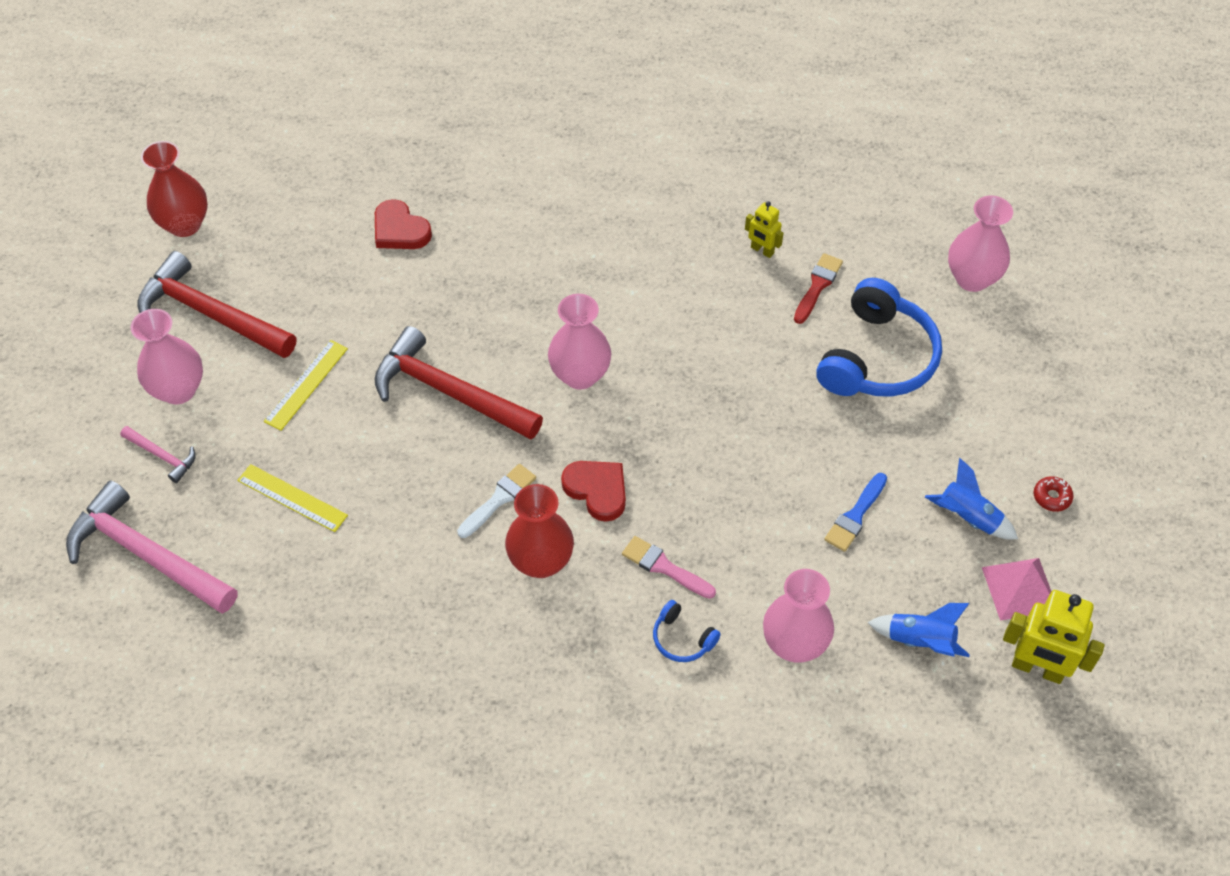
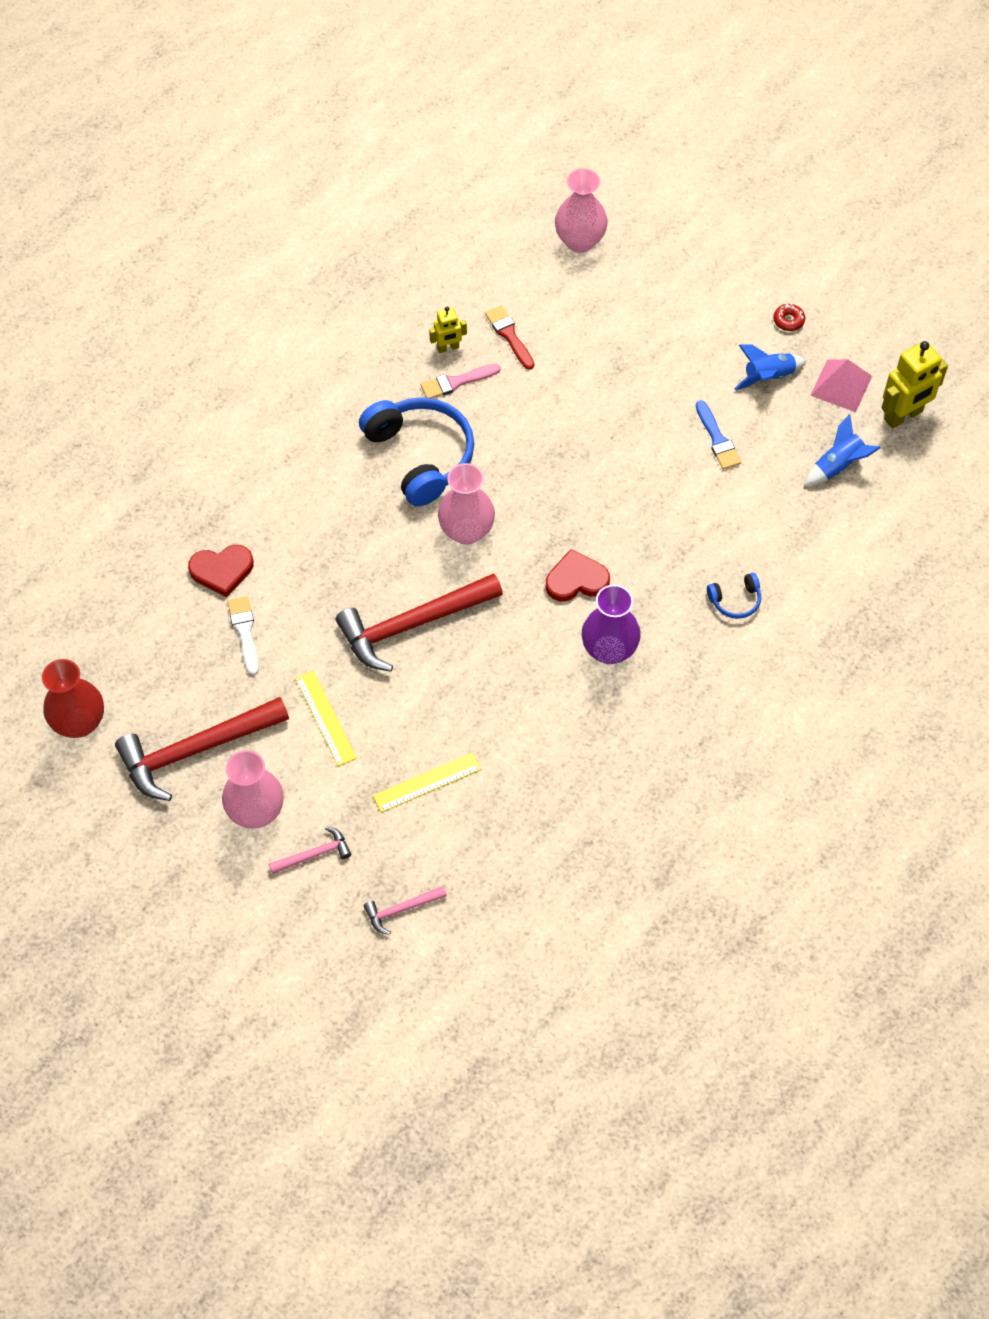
camera: 55 degrees left, 5 degrees up
pink hammer [66,480,238,614] -> pink hammer [364,886,447,935], size x0.46
white brush [457,464,536,538] -> white brush moved to [228,596,259,675]
red vase [505,484,574,578] -> purple vase [582,584,641,664]
pink brush [622,536,716,599] -> pink brush moved to [420,363,501,398]
pink vase [763,569,834,663] -> none
blue headphones [816,278,942,397] -> blue headphones moved to [359,397,474,506]

